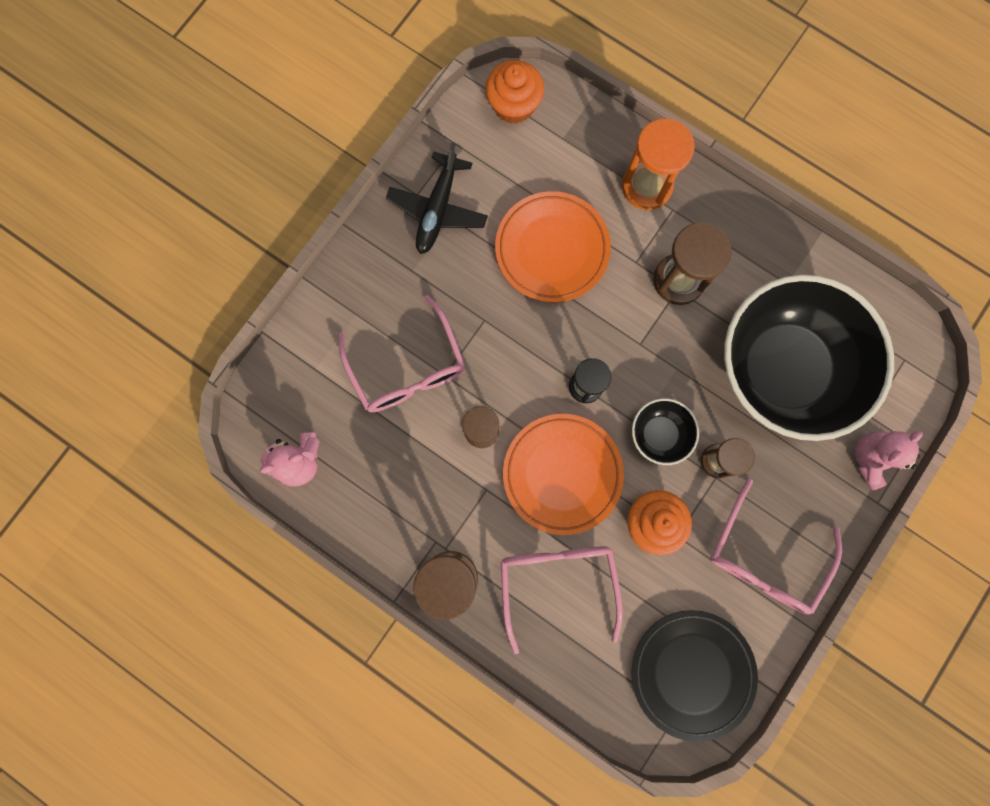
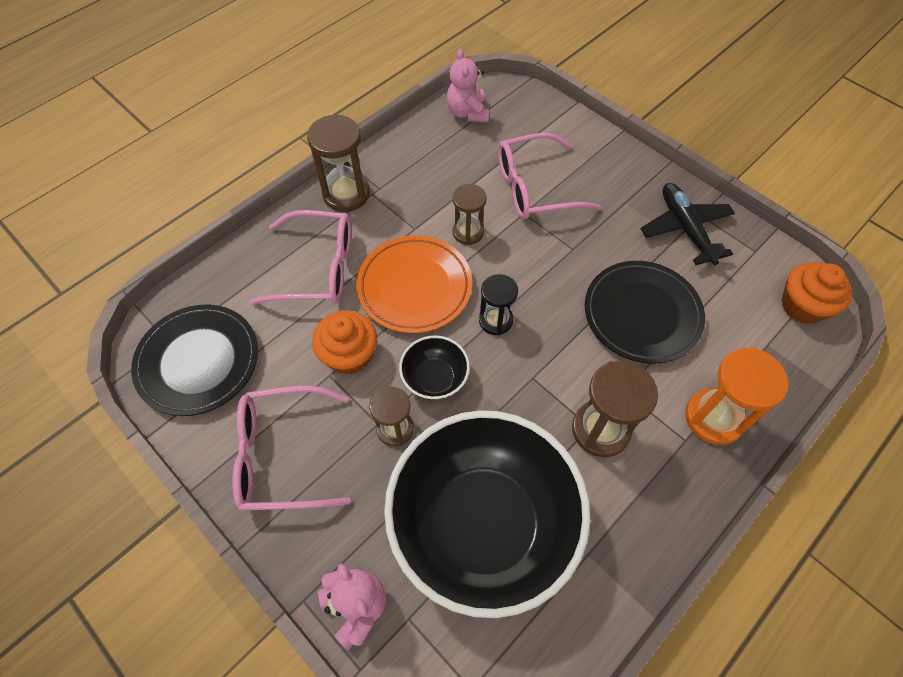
camera: 100 degrees right, 20 degrees down
black plane [386,143,488,254] -> black plane turned 45 degrees clockwise [640,183,735,265]
orange plate [495,191,611,302] -> black plate [585,261,705,364]
pink glasses [710,478,842,615] -> pink glasses turned 45 degrees counterclockwise [232,386,351,511]

